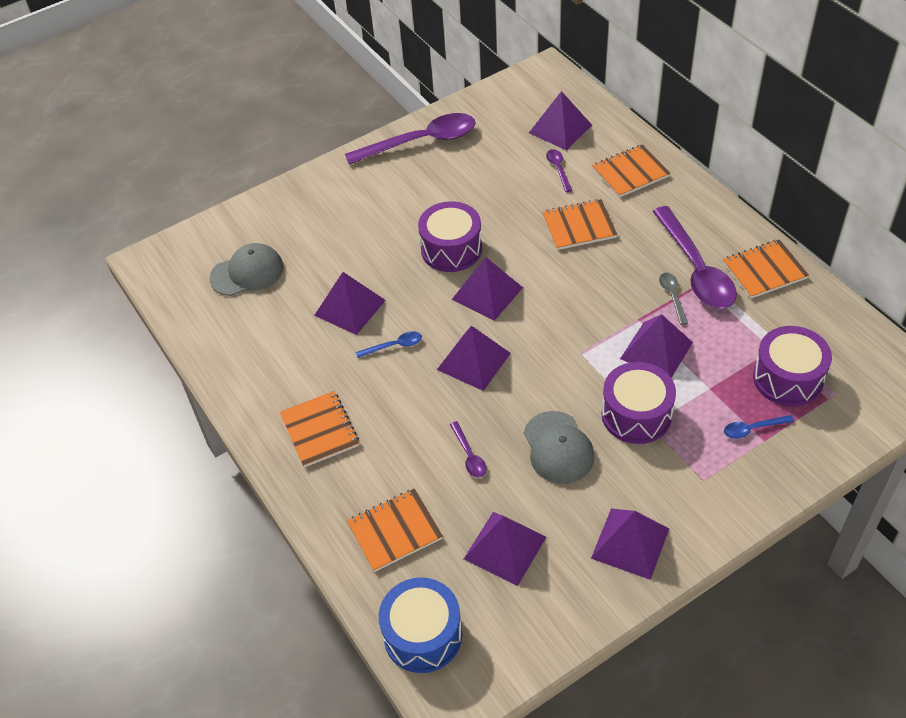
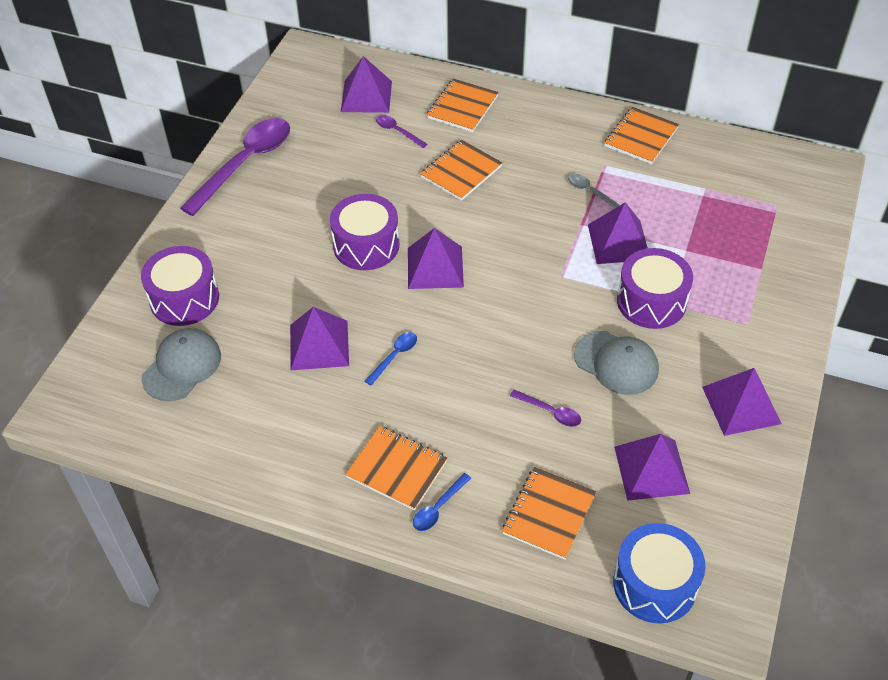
camera: 40 degrees left, 0 degrees up
purple pyramid [437,326,511,391] -> none
purple spoon [652,206,737,309] -> none
blue spoon [724,415,794,439] -> blue spoon moved to [413,473,471,531]
purple drum [753,326,832,406] -> purple drum moved to [141,246,219,326]

